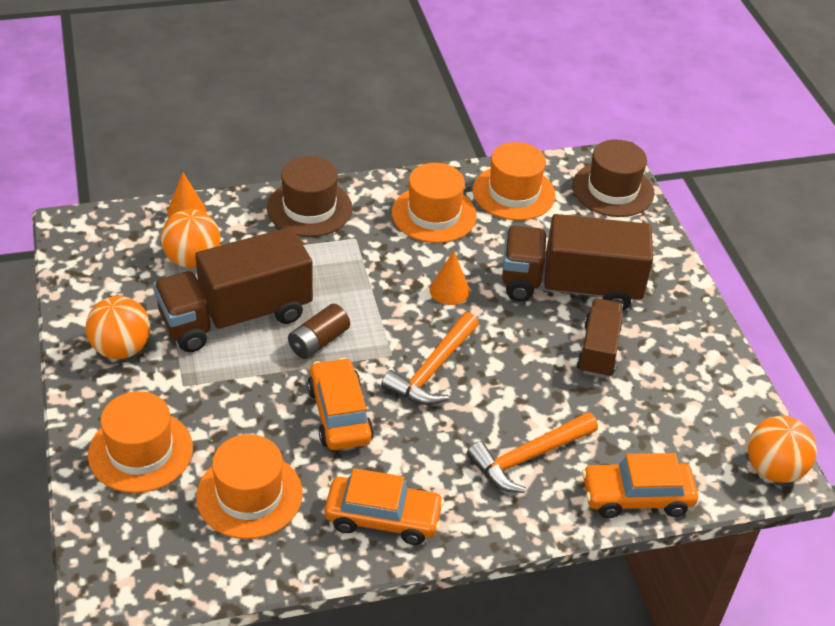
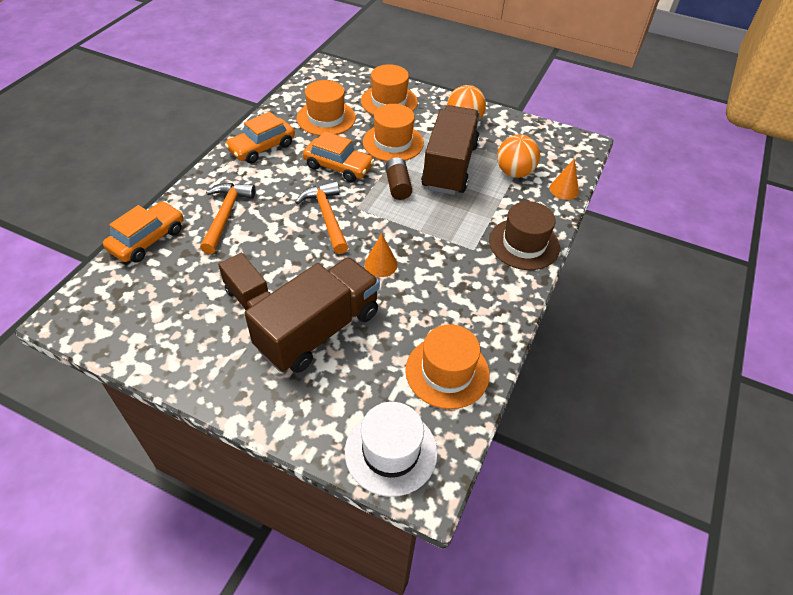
camera: 130 degrees right, 5 degrees up
orange hat [392,163,477,243] -> orange hat moved to [363,104,424,162]
brown hat [572,139,654,217] -> white hat [345,402,438,497]
orange ball [748,416,817,483] -> none

